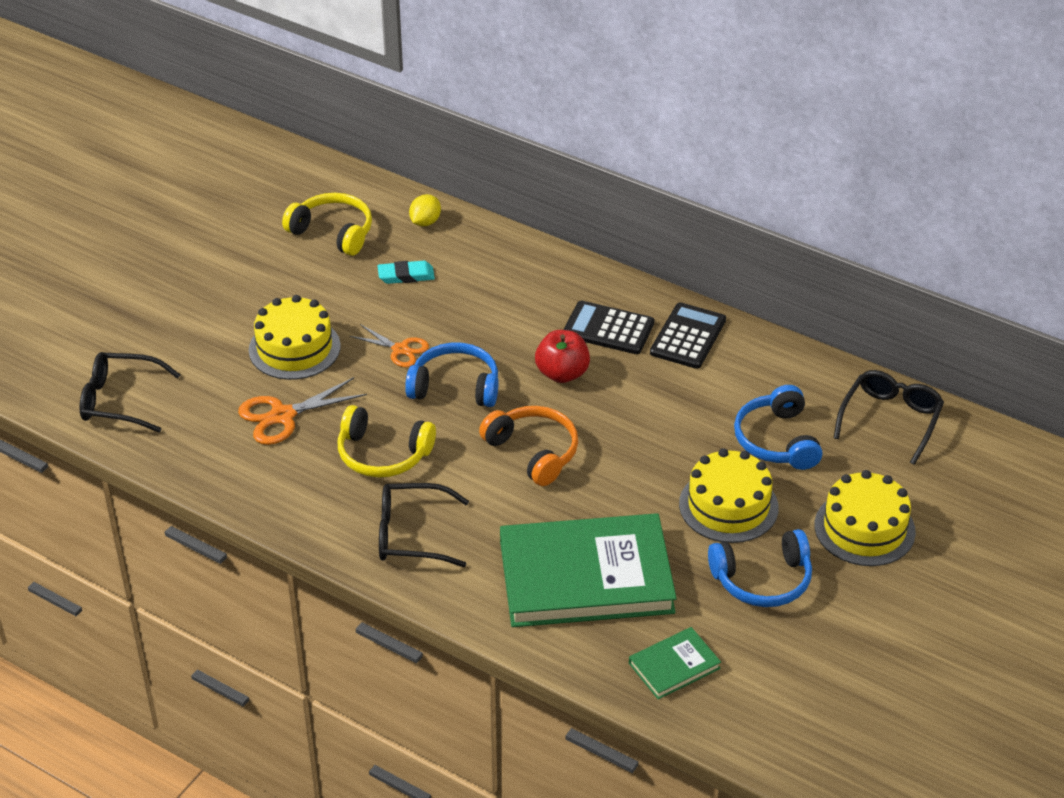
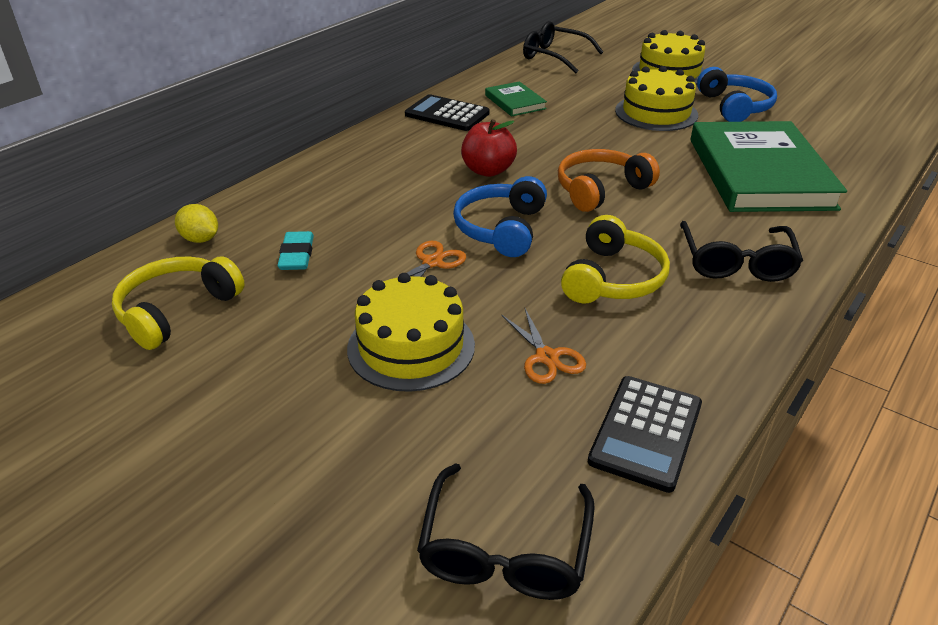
camera: 85 degrees left, 5 degrees down
orange scissors [238,377,367,445] -> orange scissors [502,309,586,384], size x0.66
black calculator [563,301,654,354] -> black calculator moved to [588,376,702,493]
green book [629,627,721,699] -> green book moved to [485,81,547,116]
blue headphones [734,385,823,470] -> none

